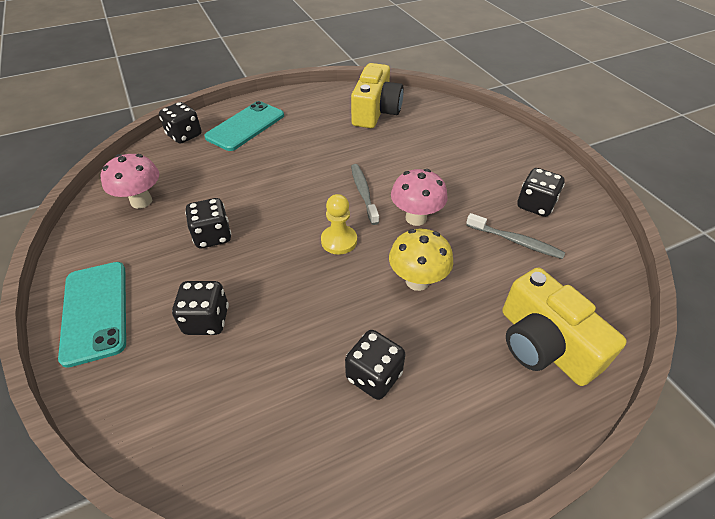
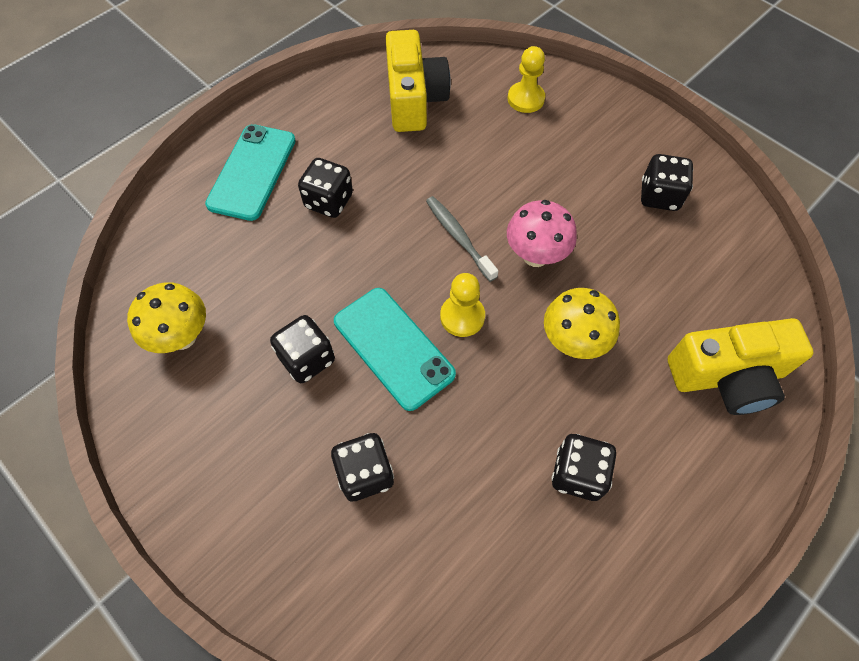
camera: 20 degrees left, 15 degrees up
turquoise phone [58,262,126,368] -> turquoise phone moved to [334,288,456,411]
pink mushroom [101,154,159,209] -> yellow mushroom [127,282,206,353]
black dice [159,102,201,144] -> black dice moved to [298,158,353,218]
grey toothbrush [466,213,565,259] -> none
yellow camera [502,268,627,386] -> yellow camera turned 45 degrees counterclockwise [668,318,814,415]
none -> yellow pawn [508,46,545,113]

